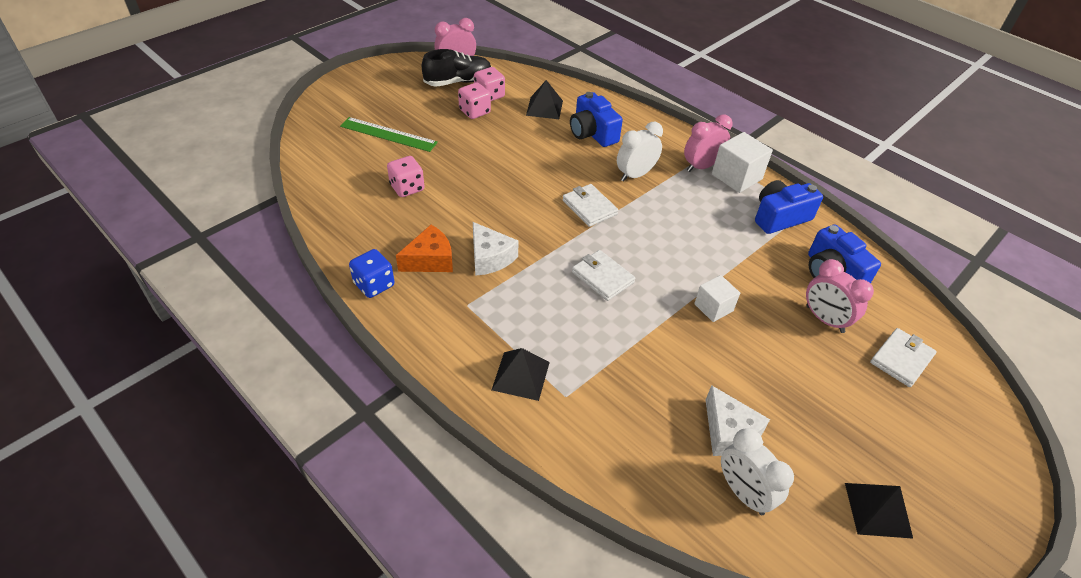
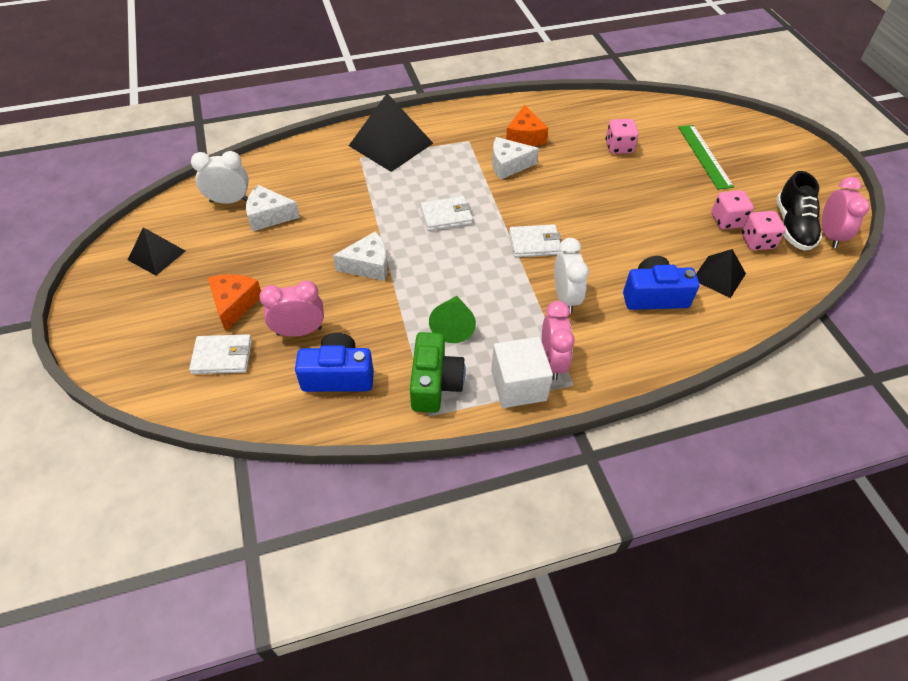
camera: 120 degrees right, 5 degrees up
green ruler [340,117,438,152] -> green ruler turned 60 degrees counterclockwise [678,125,734,190]
blue dice [349,249,394,298] -> none
black pyramid [492,348,550,401] -> black pyramid [349,93,433,172], size x1.75
white cube [694,275,740,322] -> white cheese [333,231,387,281]
blue camera [755,180,823,234] -> green camera [410,332,466,413]
white wallet [870,328,937,387] -> white wallet turned 75 degrees counterclockwise [189,334,252,374]
none -> orange cheese [208,274,261,331]
none -> green cone [429,296,476,343]

